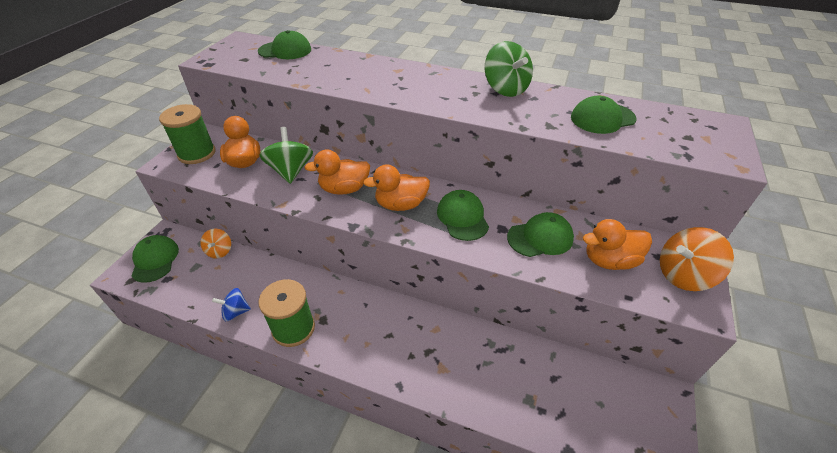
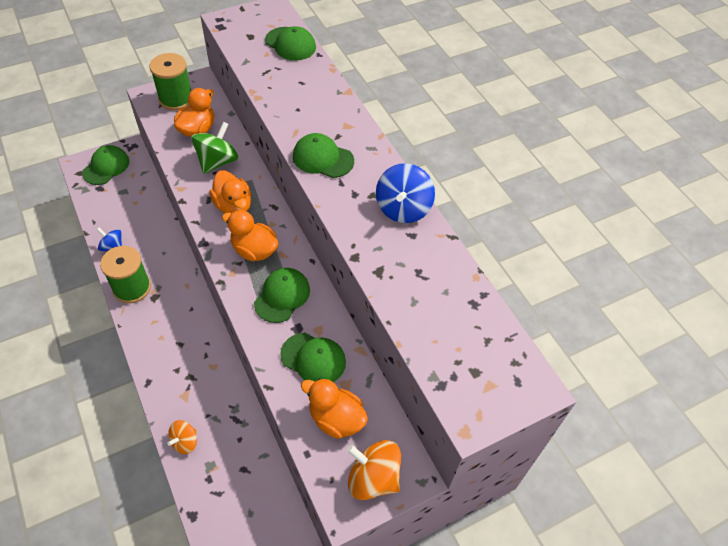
camera: 40 degrees right, 10 degrees up
orange spinning top [200,229,231,258] -> orange spinning top moved to [167,420,197,454]
orange duck [304,150,370,195] -> orange duck turned 150 degrees counterclockwise [209,170,251,214]
green spinning top [485,41,533,97] -> blue spinning top [376,163,435,223]
green cap [571,96,636,134] -> green cap moved to [293,133,354,178]

